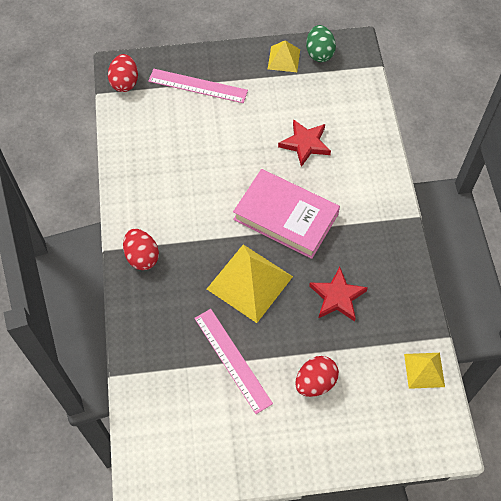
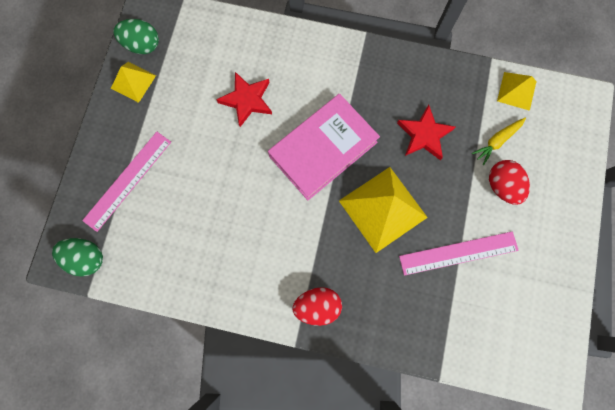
camera: 70 degrees left, 15 degrees up
red egg [108,54,138,92] -> green egg [52,238,103,276]
none -> yellow carrot [472,118,526,165]

